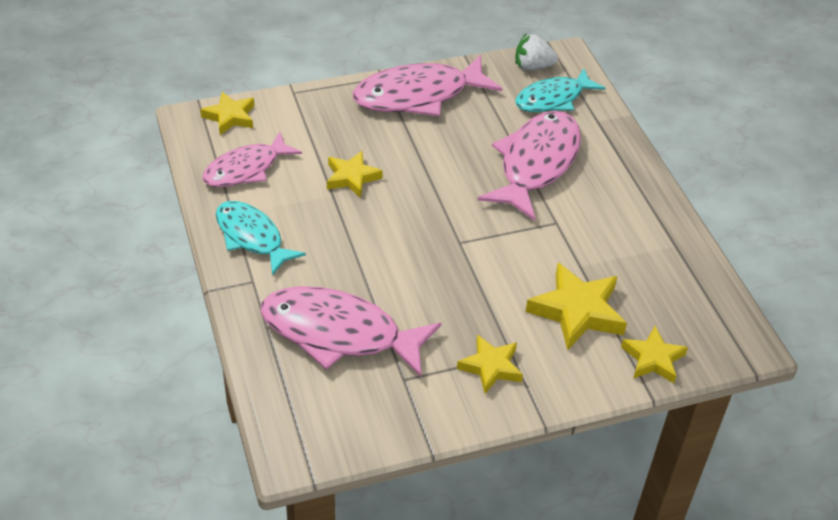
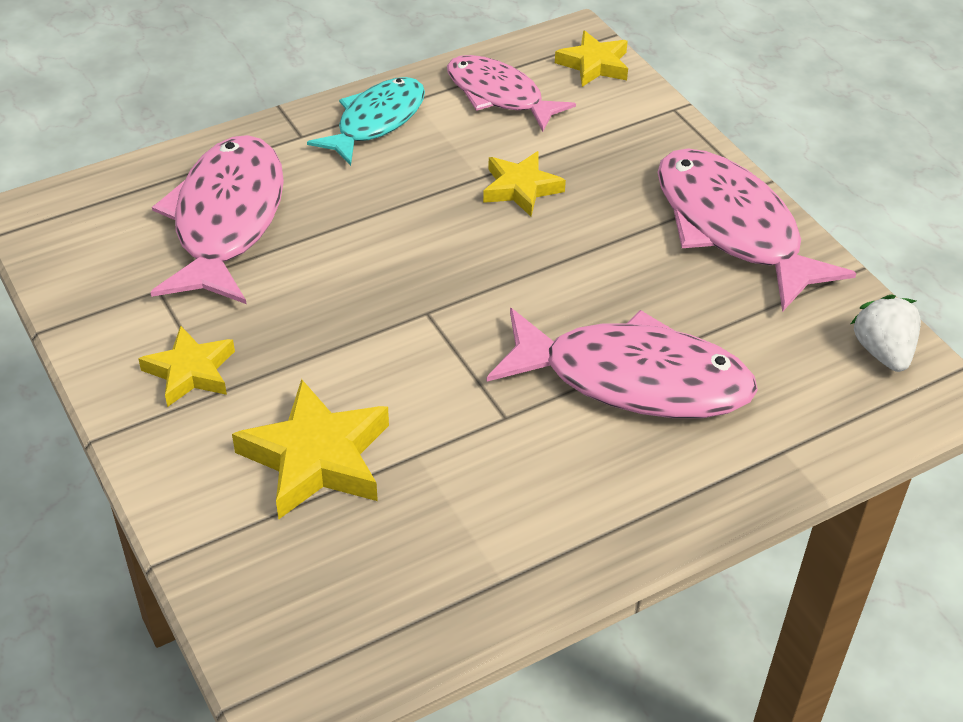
camera: 80 degrees right, 0 degrees up
turquoise fish [515,68,605,112] -> none
yellow star [621,326,688,383] -> none

